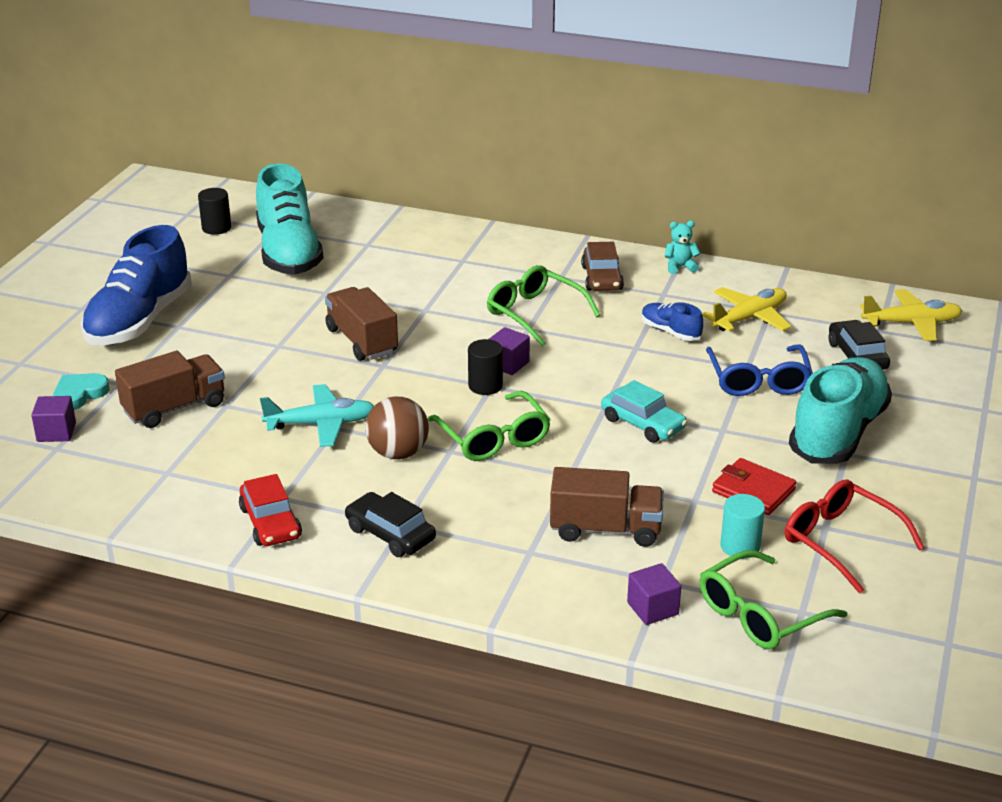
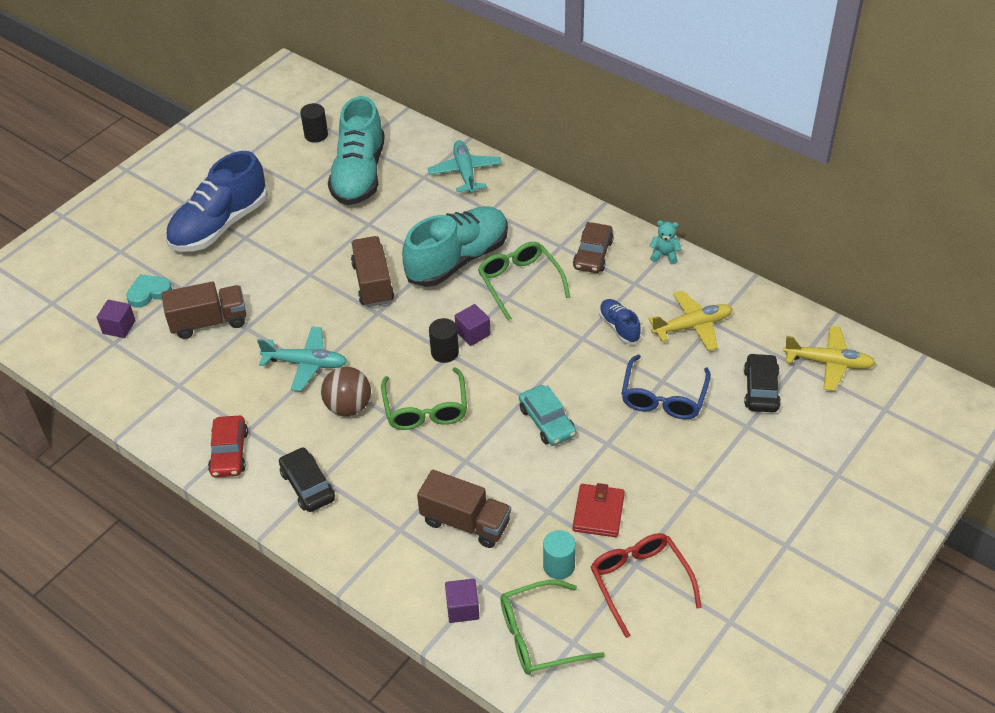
camera: 20 degrees right, 15 degrees up
red wallet [712,458,796,515] -> red wallet turned 45 degrees clockwise [573,483,625,537]
turquoise shoe [789,357,892,464] -> turquoise shoe moved to [402,206,508,287]
none -> turquoise plane [428,140,502,194]

